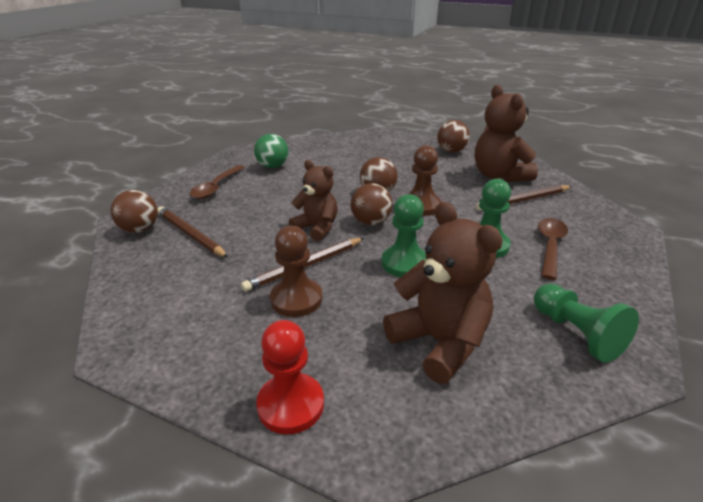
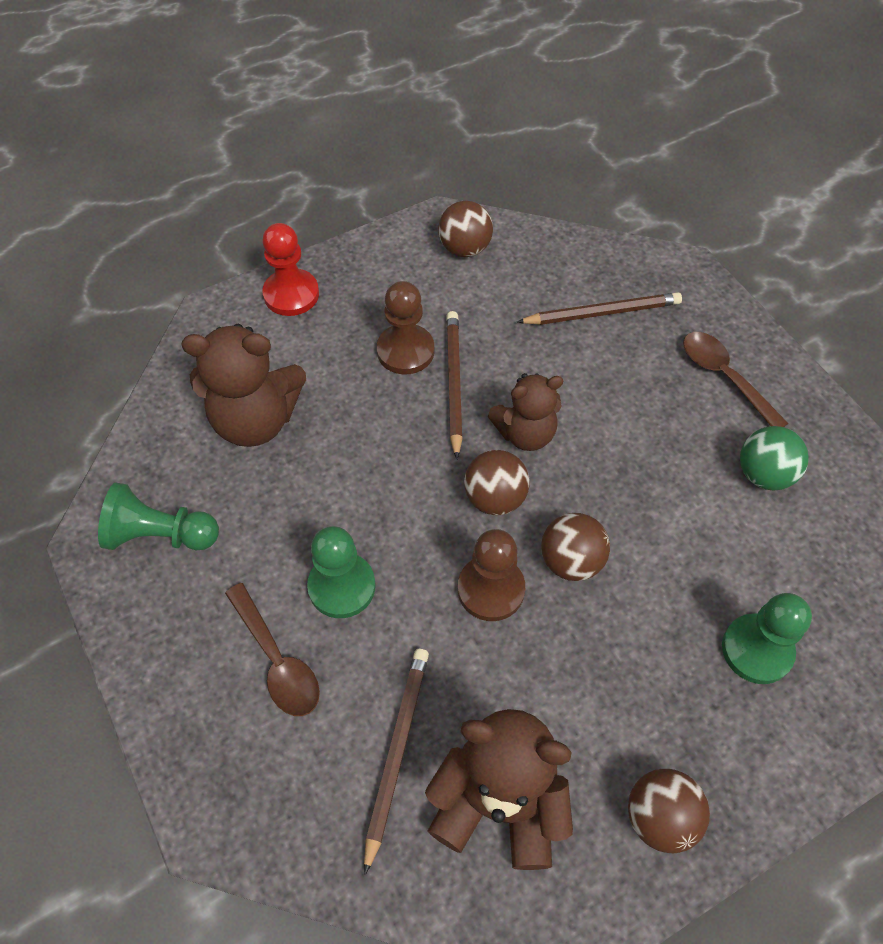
camera: 125 degrees right, 25 degrees up
brown ball [110,190,158,233] -> brown ball moved to [438,201,493,257]
green pawn [381,194,426,277] -> green pawn moved to [722,593,812,684]

